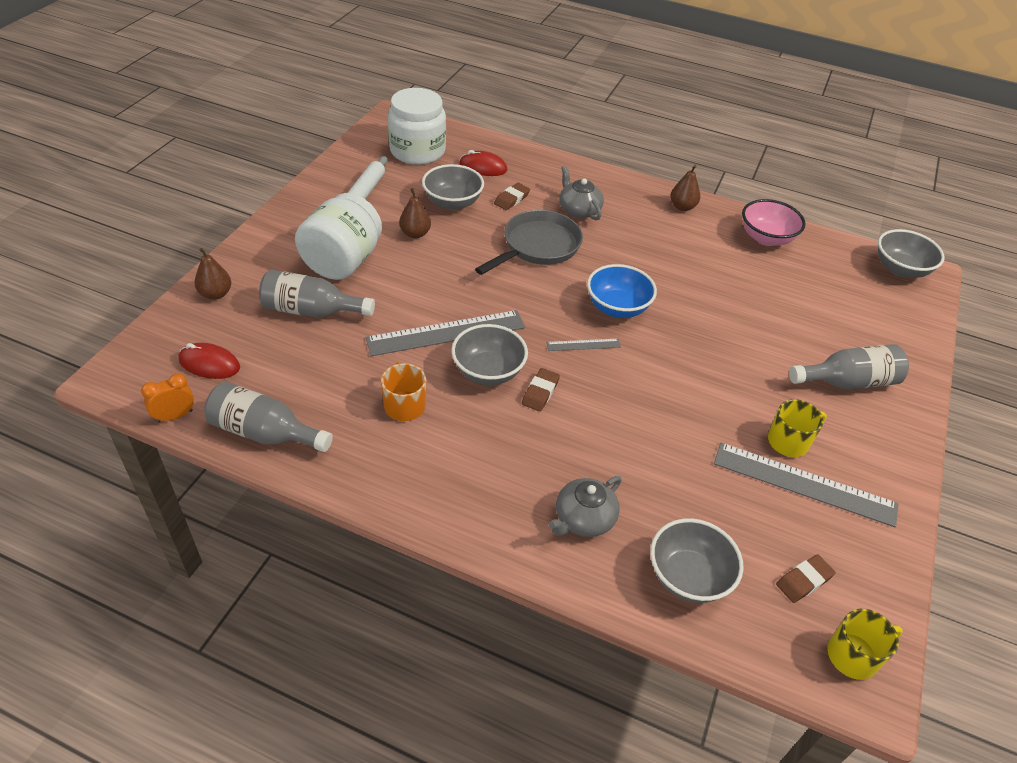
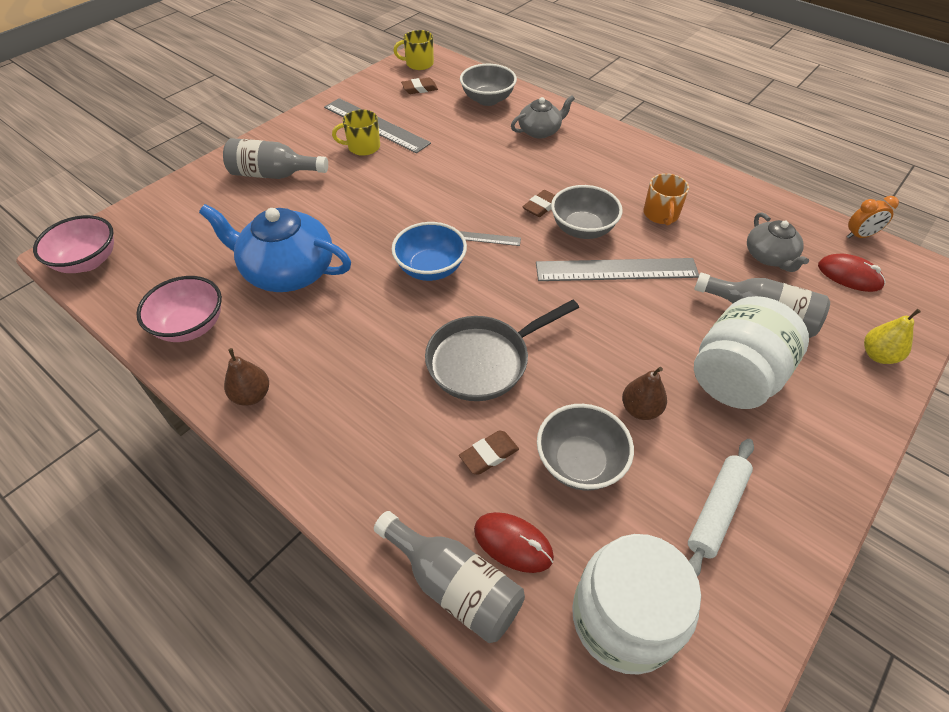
camera: 160 degrees left, 5 degrees up
brown pear [194,248,231,300] -> yellow pear [864,309,921,364]
grey bottle [204,382,333,452] -> grey bottle moved to [374,511,525,643]
grey teapot [559,166,604,220] -> grey teapot moved to [747,212,809,272]
grey bowl [878,229,945,278] -> pink bowl [33,215,114,273]
none -> blue teapot [199,204,351,292]

